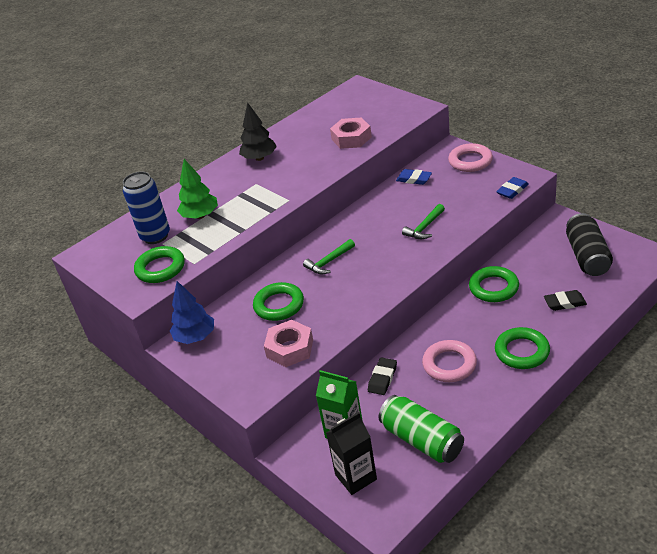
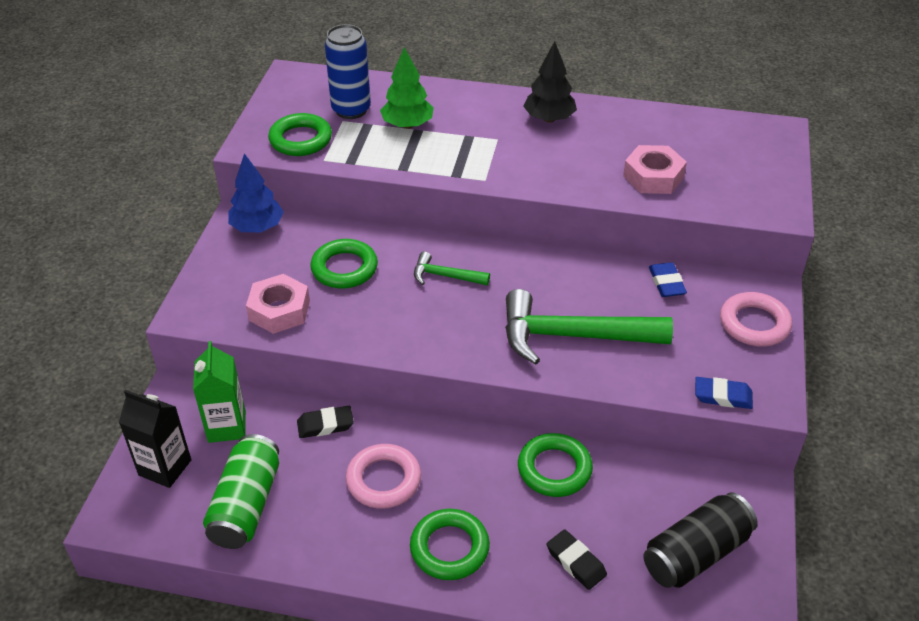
camera: 50 degrees right, 5 degrees up
green hammer [402,204,445,239] -> green hammer [505,289,673,364], size x2.04

